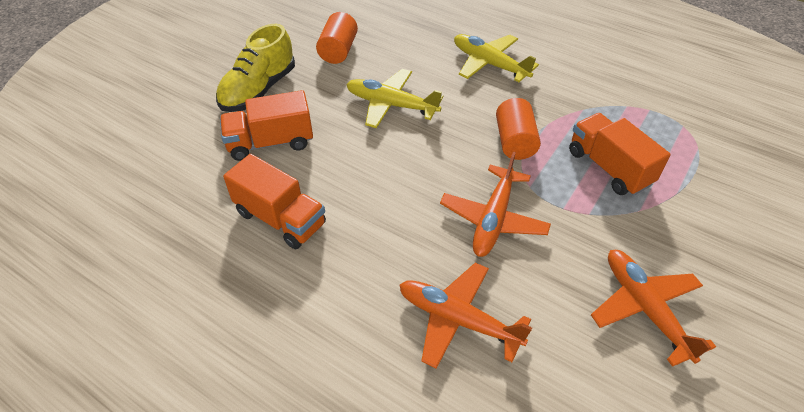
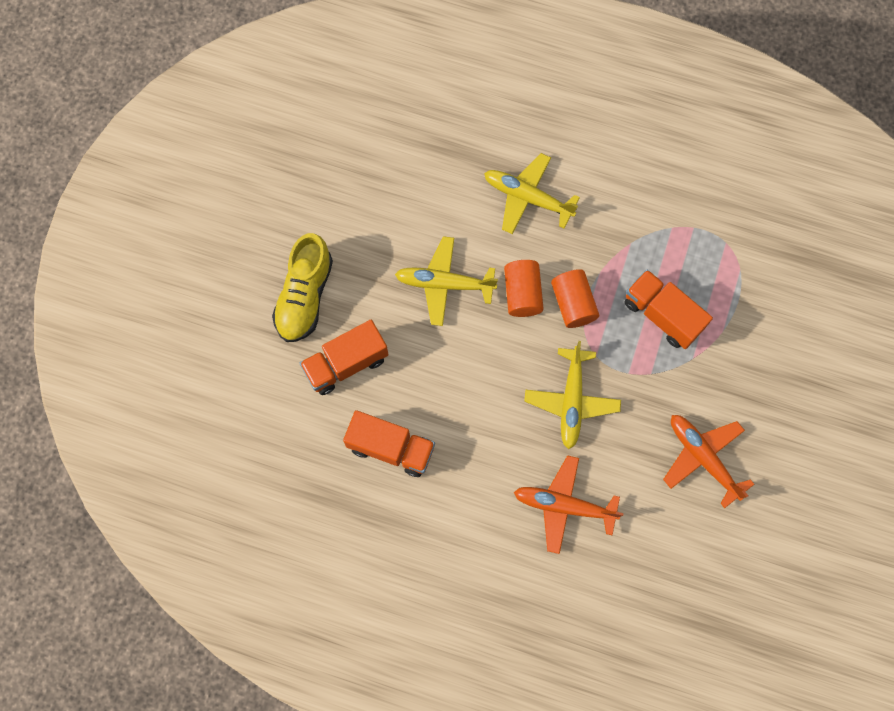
camera: 15 degrees left, 25 degrees up
orange cylinder [316,12,358,64] -> orange cylinder moved to [504,260,544,317]
orange plane [440,152,551,257] -> yellow plane [524,341,621,449]

